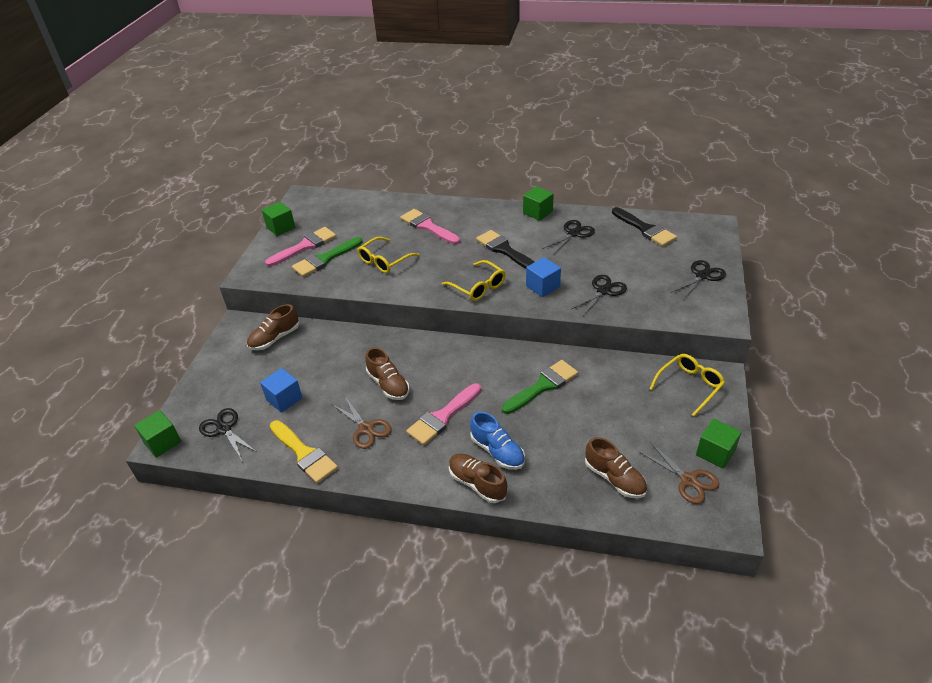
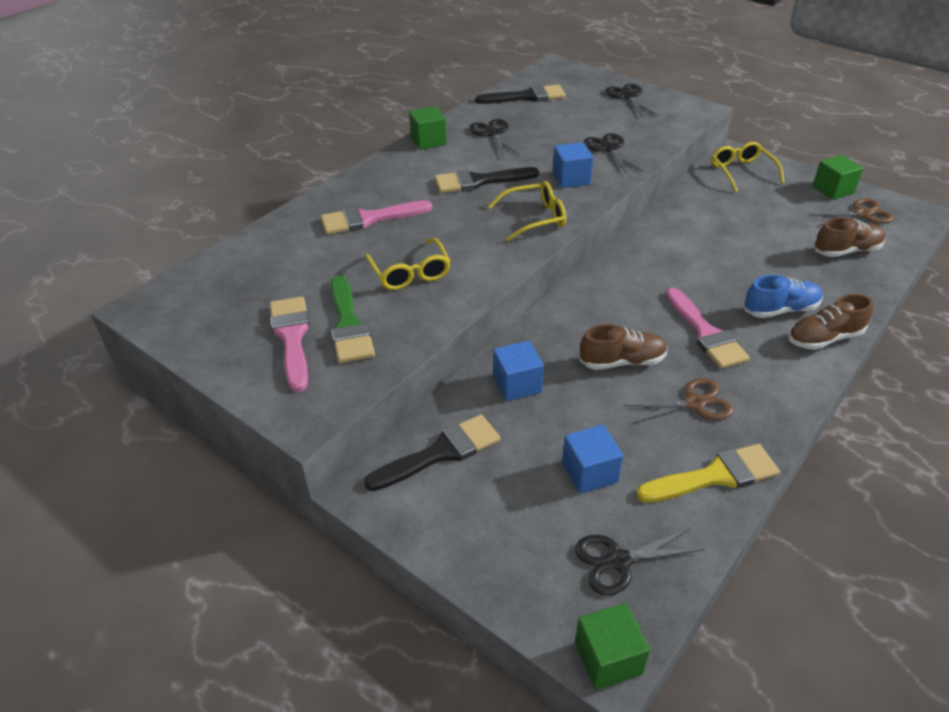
camera: 65 degrees left, 0 degrees up
brown shoe [247,304,299,350] -> black brush [364,414,500,491]
green cube [262,202,295,236] -> none
green brush [502,360,578,414] -> none
none -> blue cube [493,341,544,401]

